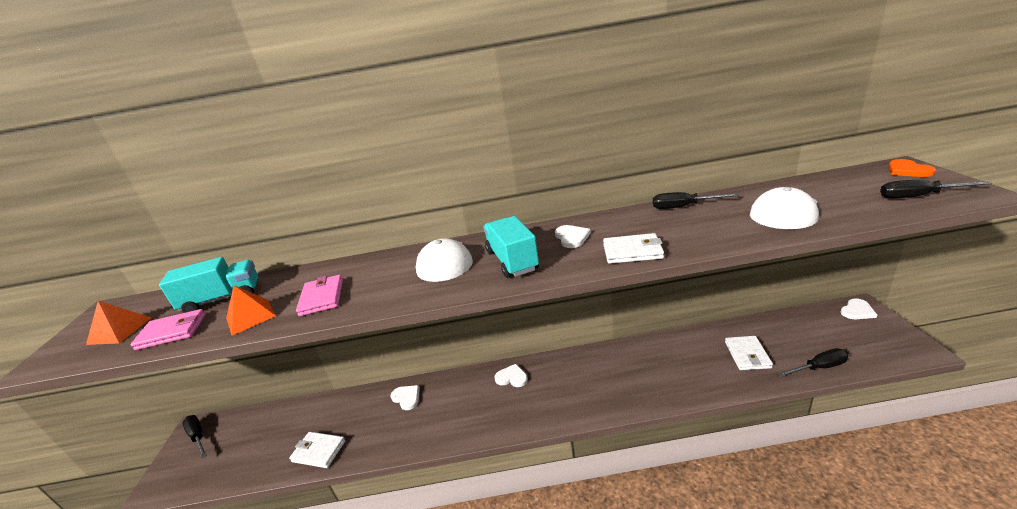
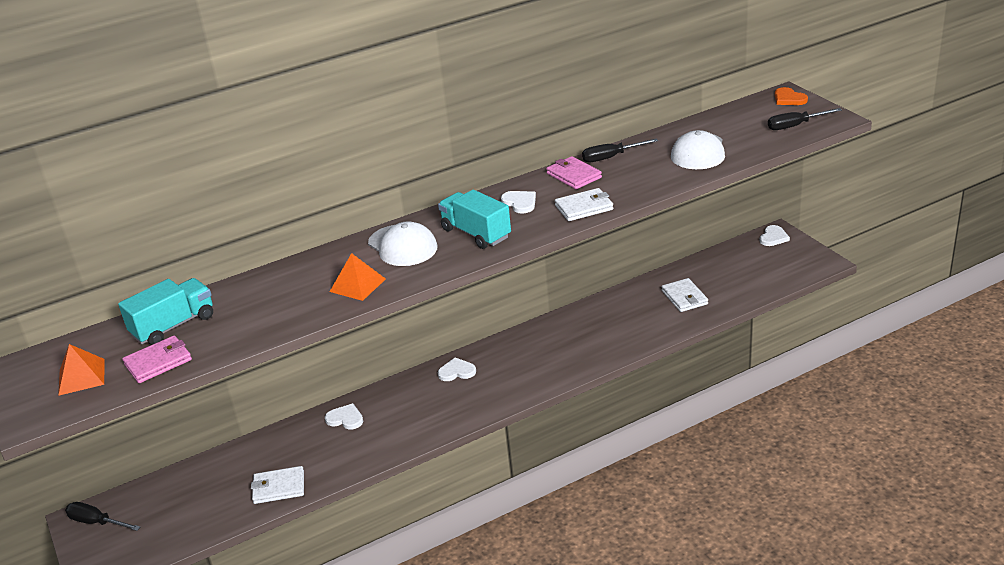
camera: 25 degrees left, 5 degrees up
orange pyramid [226,285,276,336] -> orange pyramid moved to [330,253,386,301]
pink wallet [296,275,343,316] -> pink wallet moved to [546,156,602,189]
black screwdriver [777,348,849,377] -> none

